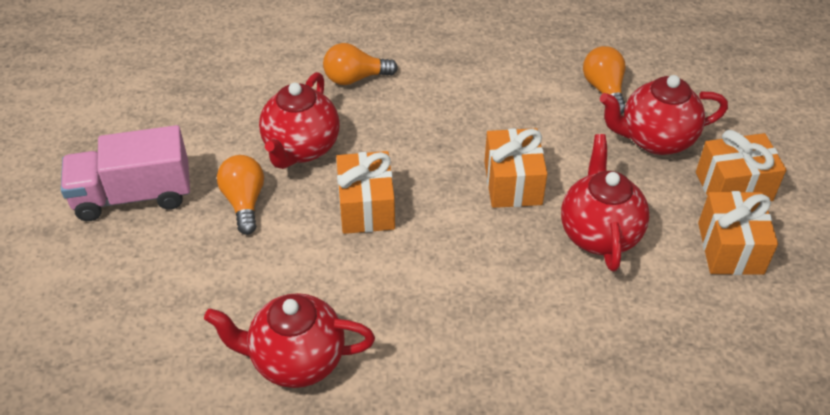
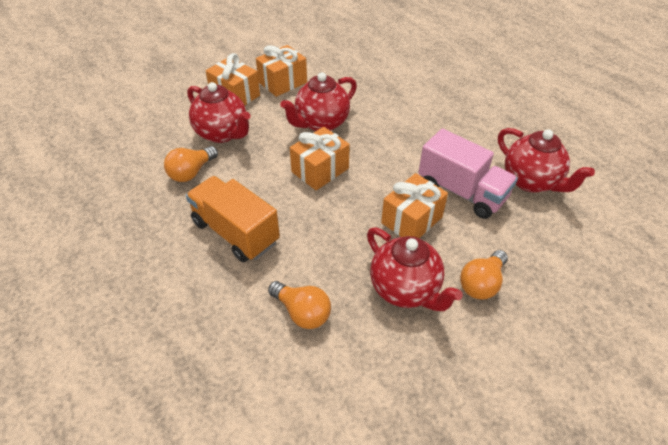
camera: 130 degrees left, 0 degrees up
pink truck [61,125,190,221] -> pink truck moved to [418,128,518,219]
red teapot [259,72,339,169] -> red teapot turned 75 degrees clockwise [367,227,463,311]
none -> orange truck [186,176,280,262]

